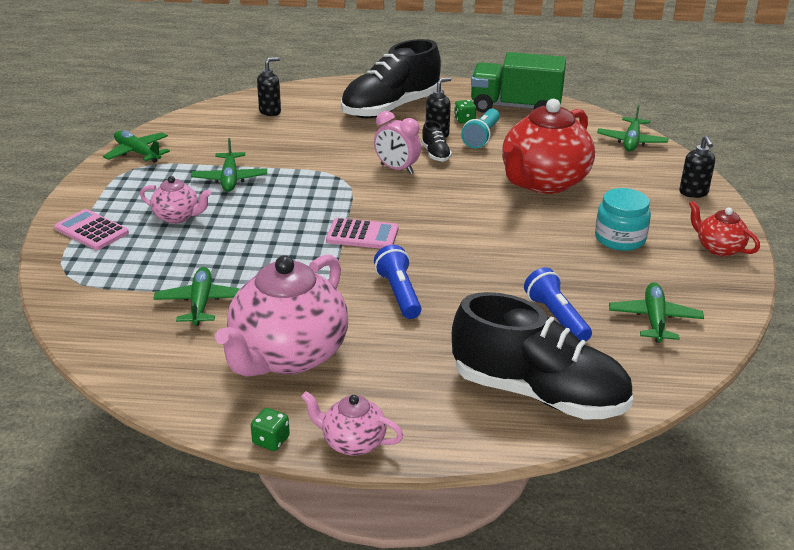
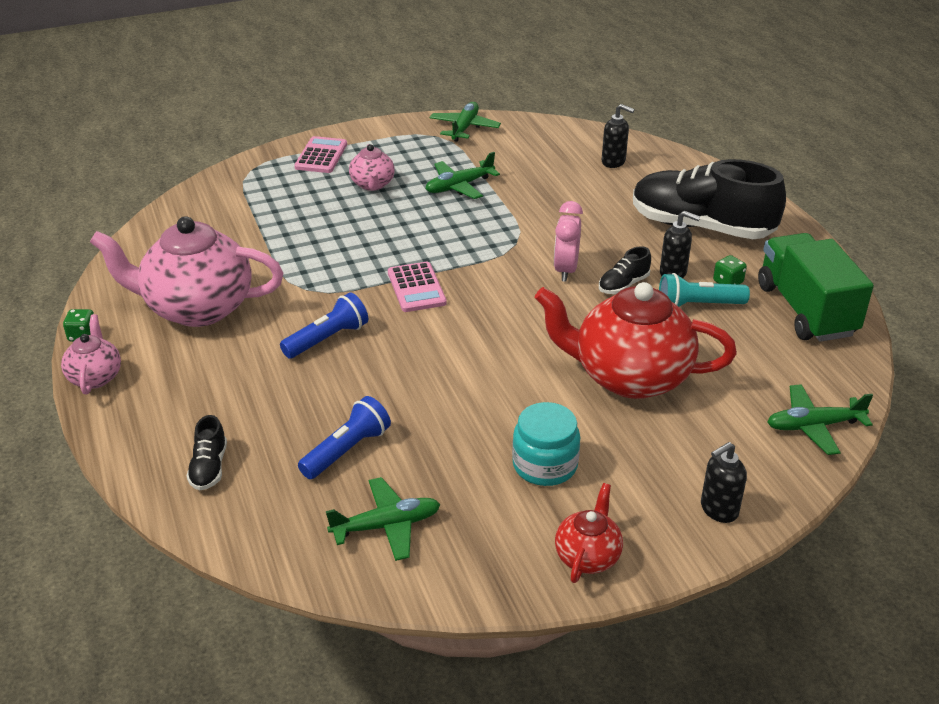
camera: 65 degrees right, 5 degrees up
green plane [153,267,240,326] -> none
black shoe [452,292,633,420] -> black shoe [187,415,227,490], size x0.41

